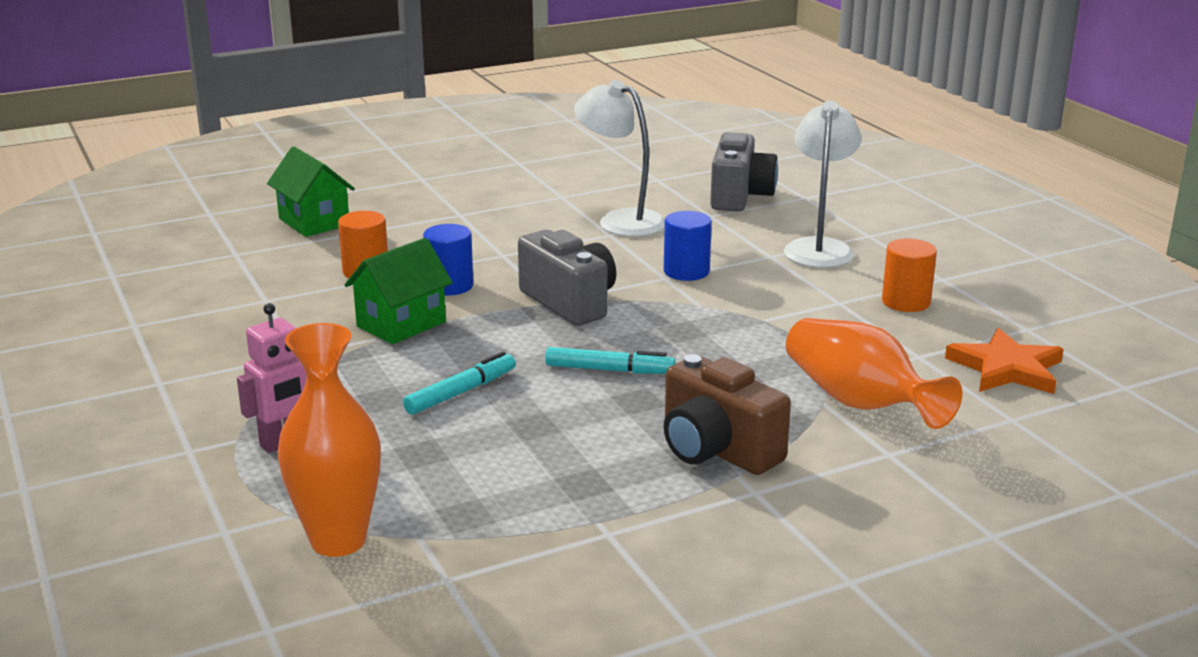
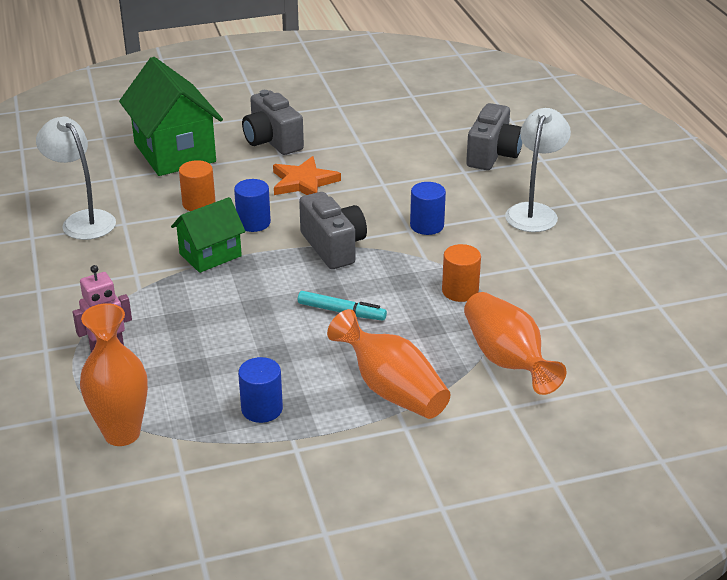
camera: 10 degrees right, 10 degrees up
green house [267,147,355,237] -> green house [119,57,223,176], size x1.70
turquoise marker [403,352,516,415] -> none
white lamp [574,80,665,237] -> white lamp moved to [36,116,116,240]
brown camera [664,354,791,475] -> orange vase [327,309,450,419]
orange cylinder [882,239,937,312] -> orange cylinder moved to [442,244,481,302]
orange star [945,328,1064,394] -> orange star moved to [273,156,341,195]
none -> blue cylinder [238,357,283,423]
none -> grey camera [242,90,304,155]

